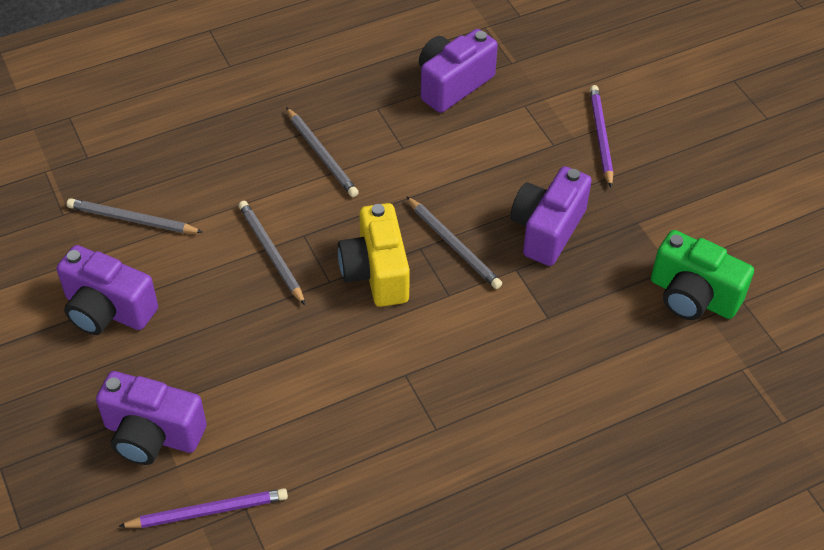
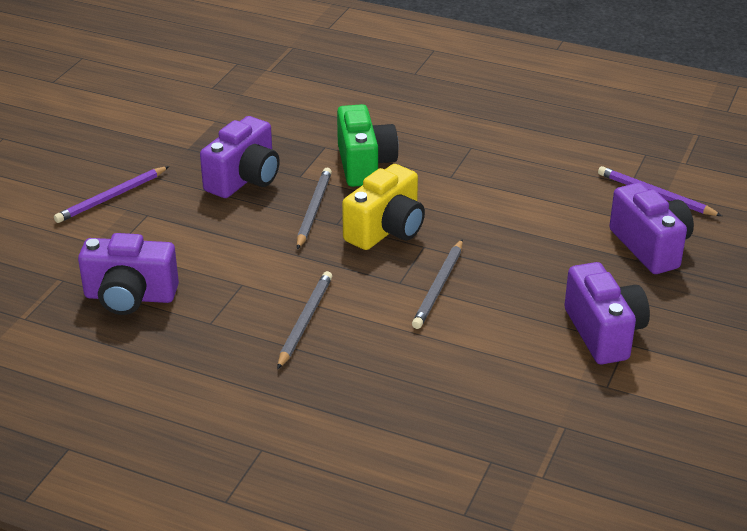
camera: 130 degrees left, 15 degrees down
grey pencil [67,198,203,233] -> none
purple camera [510,166,592,266] -> purple camera turned 45 degrees counterclockwise [200,116,280,198]
green camera [651,230,754,320] -> green camera moved to [337,104,399,187]

